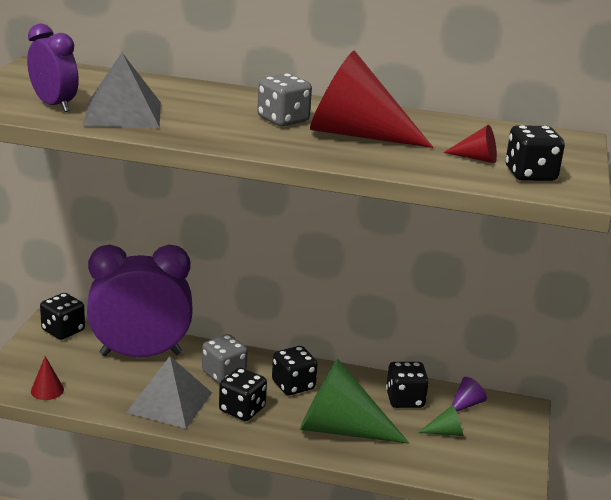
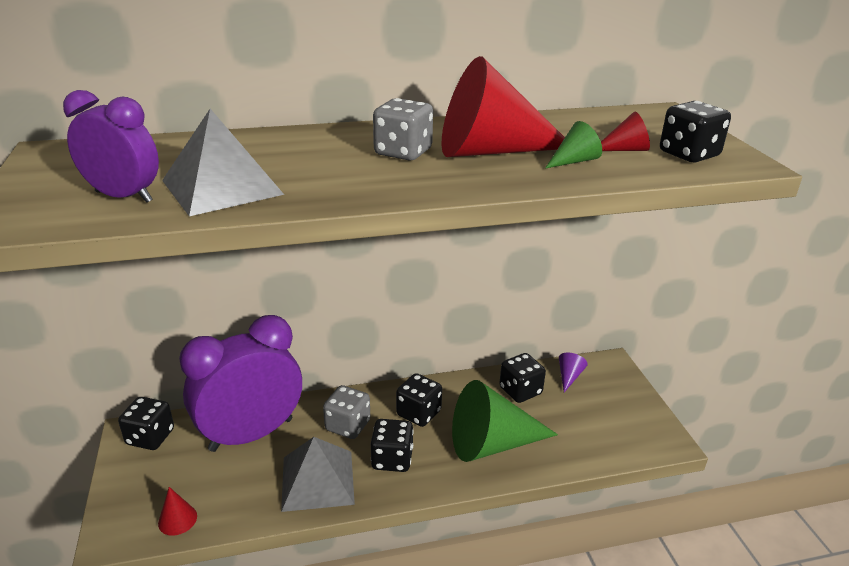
camera: 25 degrees left, 5 degrees up
green cone [418,404,464,436] -> green cone moved to [545,121,602,169]

